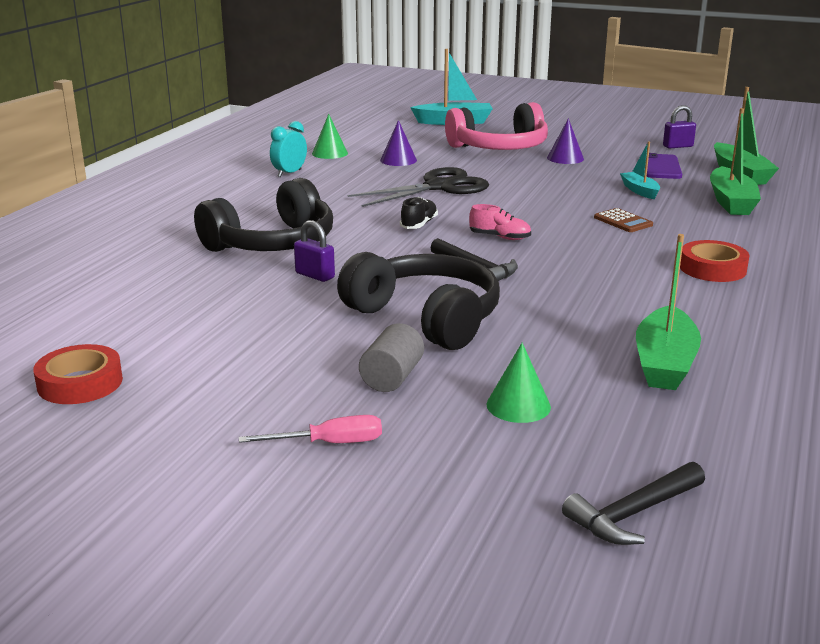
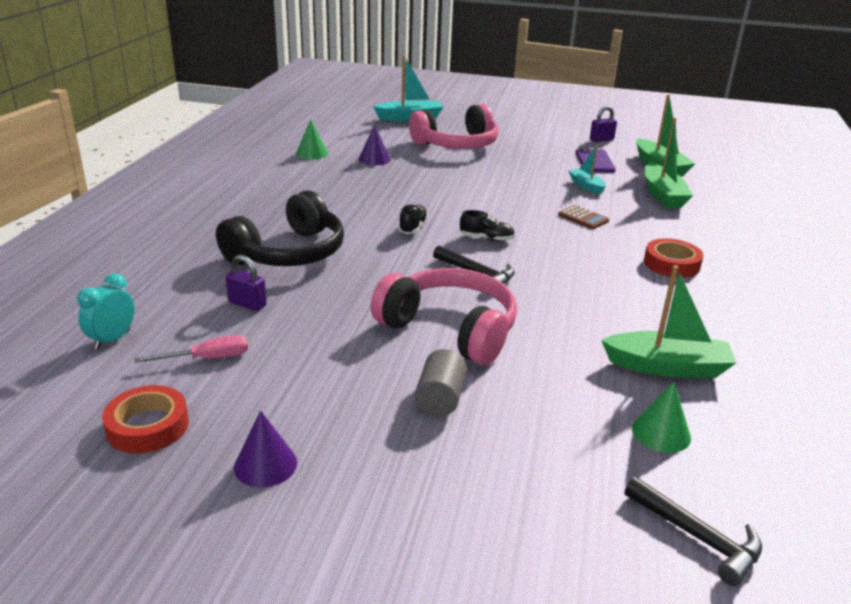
camera: 10 degrees left, 5 degrees up
pink screwdriver [239,415,382,443] -> pink screwdriver moved to [134,335,248,363]
turquoise clock [270,121,307,177] -> turquoise clock moved to [77,274,135,350]
purple padlock [294,220,335,282] -> purple padlock moved to [226,255,267,311]
black headphones [337,252,500,350] -> pink headphones [370,268,517,365]
black scissors [348,167,489,207] -> none
pink shoe [469,204,531,240] -> black shoe [460,210,515,241]
green cone [486,343,551,423] -> green cone moved to [632,382,691,453]
purple cone [547,118,584,164] -> purple cone moved to [234,411,297,487]
black hammer [562,462,705,545] -> black hammer turned 90 degrees counterclockwise [625,477,762,586]
green boat [636,234,701,390] -> green boat turned 90 degrees counterclockwise [601,265,736,378]

